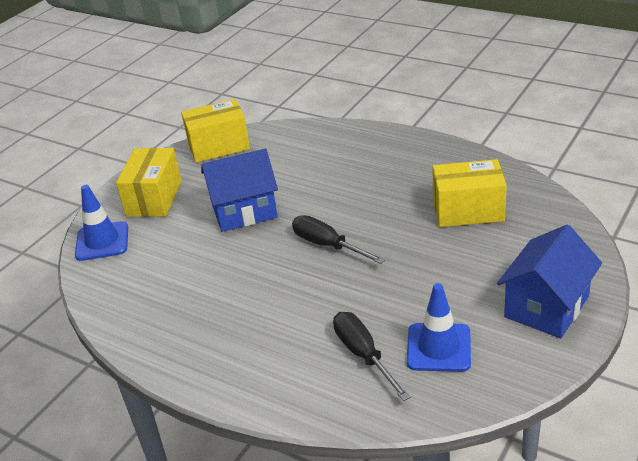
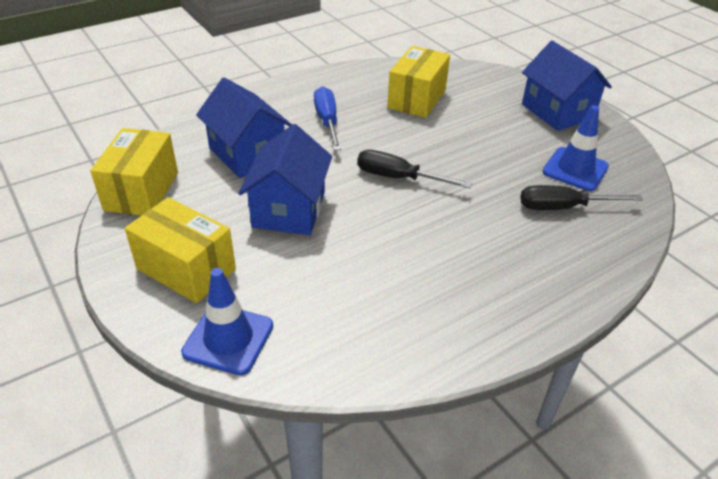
camera: 70 degrees left, 5 degrees up
black screwdriver [292,215,385,264] -> black screwdriver turned 45 degrees clockwise [357,150,472,188]
none -> blue house [196,77,292,178]
none -> blue screwdriver [314,86,341,151]

